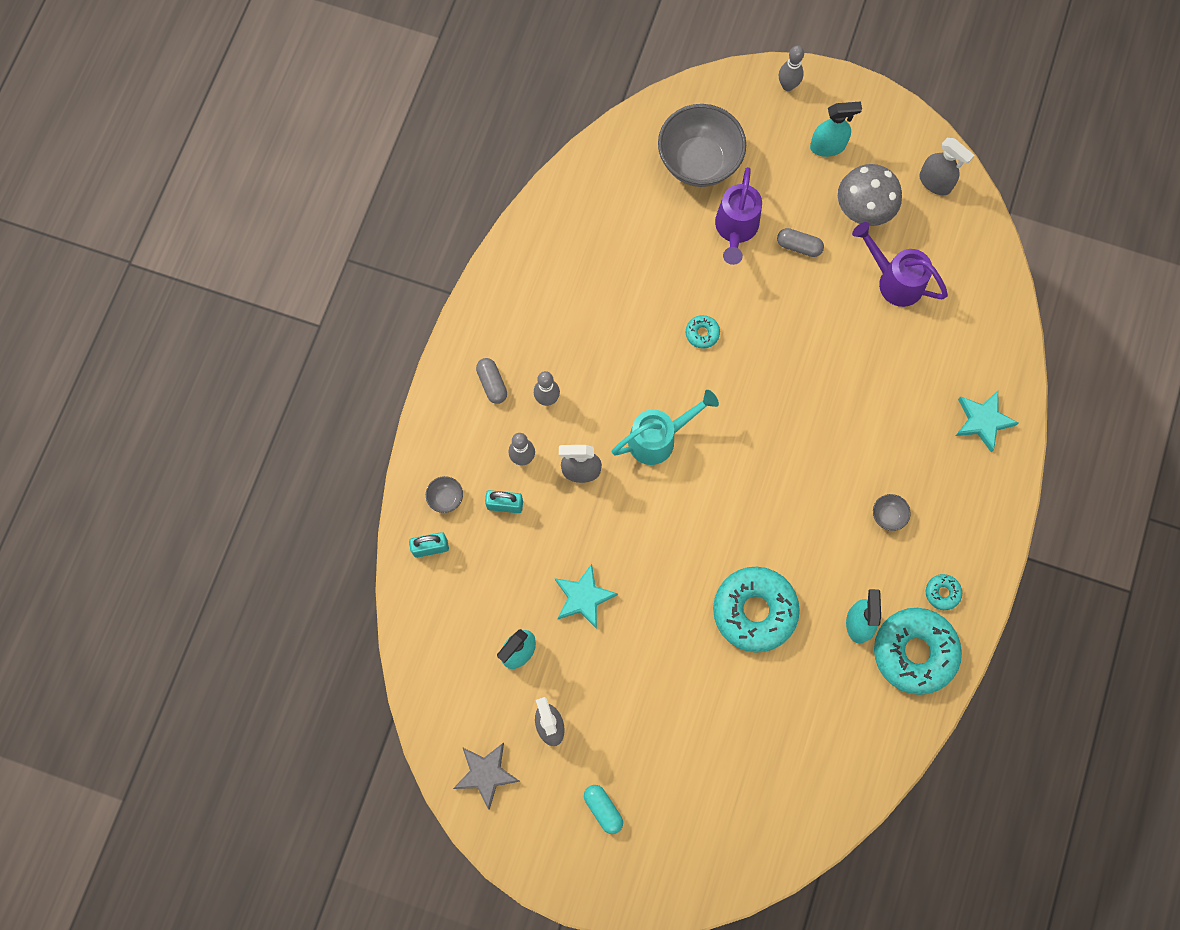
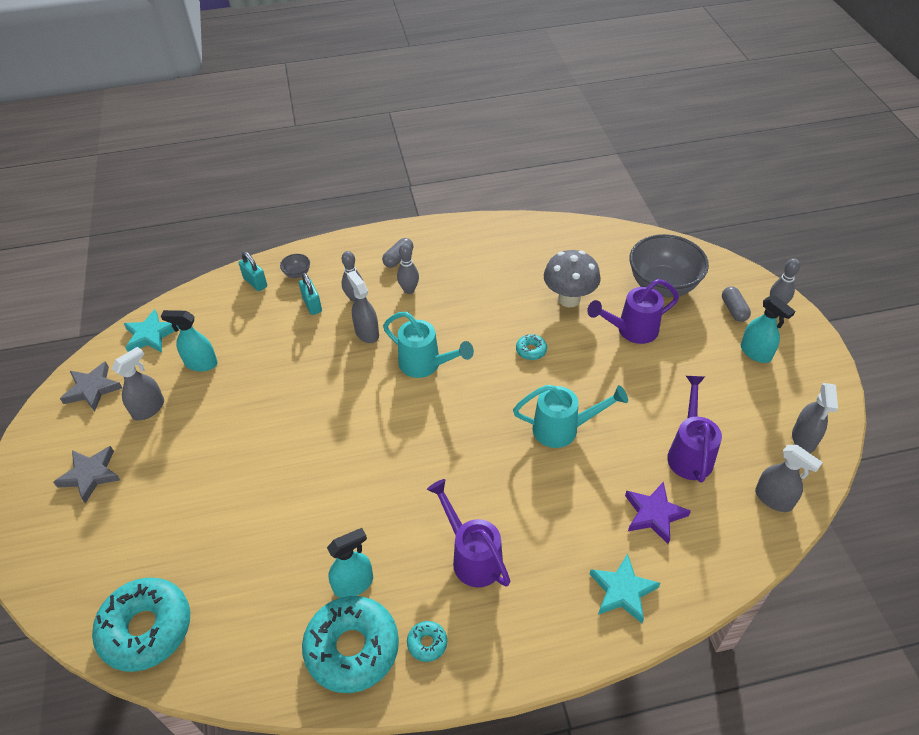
camera: 60 degrees right, 25 degrees down
turquoise star [555,564,618,629] -> turquoise star moved to [124,309,179,353]
turquoise capsule [584,785,623,834] -> grey star [53,446,120,503]
turquoise donut [713,567,800,653] -> turquoise donut moved to [92,578,190,672]
grey capsule [777,228,824,257] -> grey capsule moved to [722,286,751,322]
grey mushroom [838,164,902,226] -> grey mushroom moved to [544,250,601,307]
grey bowl [873,494,911,531] -> purple watering can [427,479,510,587]
none -> turquoise watering can [513,385,628,448]
none -> purple star [625,481,691,544]
none -> grey spray bottle [755,445,823,512]

